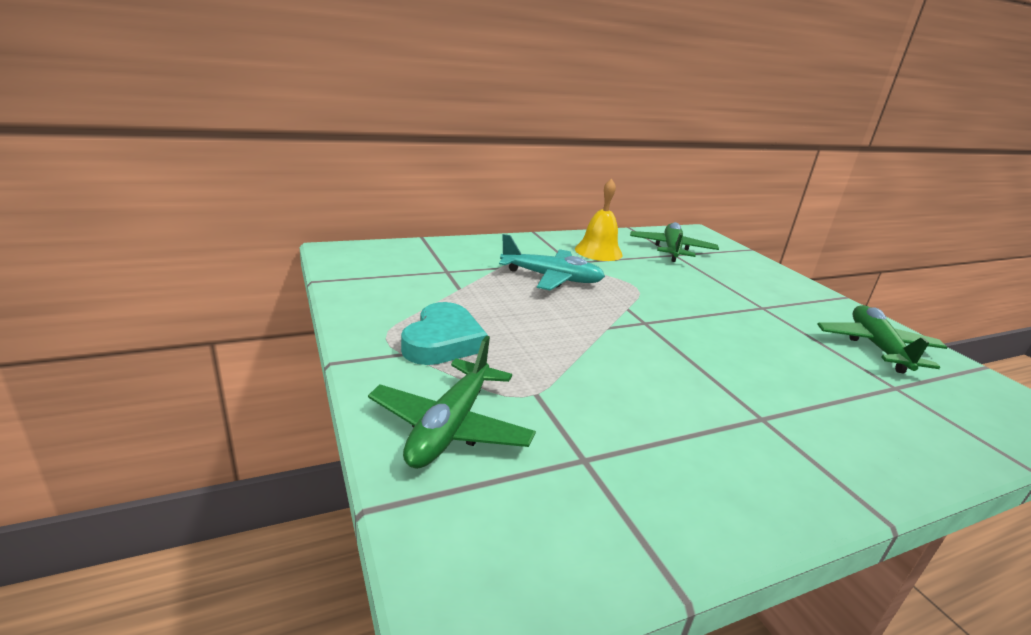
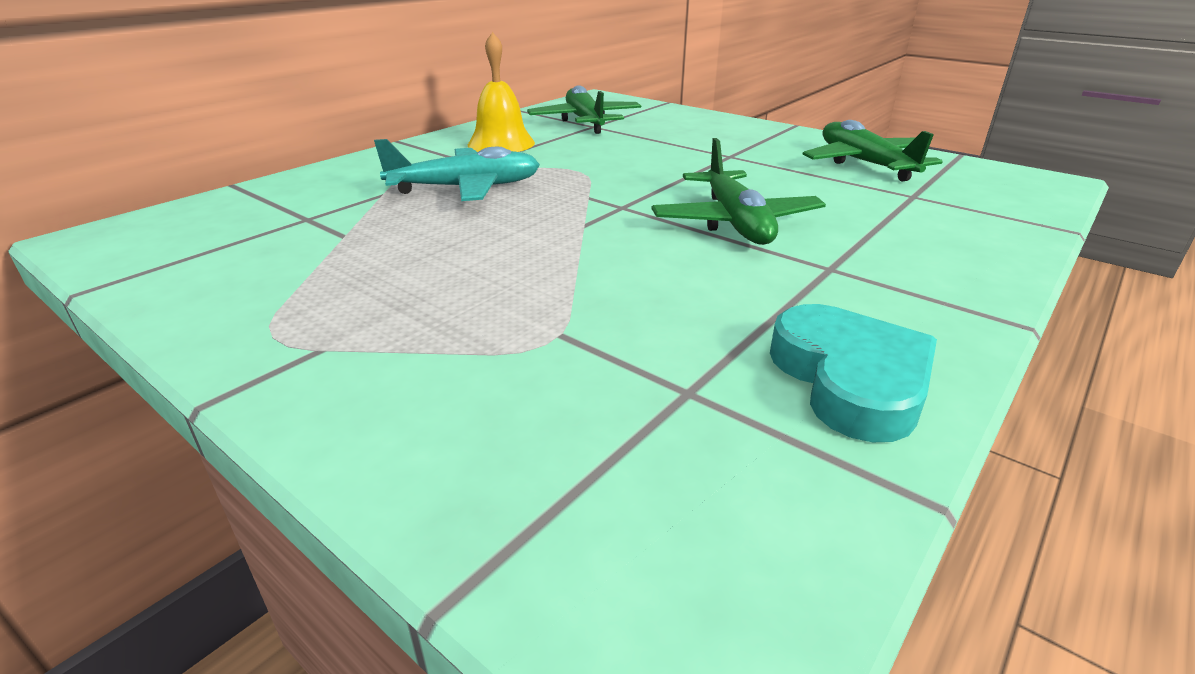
camera: 25 degrees left, 5 degrees up
green plane [368,336,536,469] -> green plane moved to [651,138,826,245]
turquoise heart [401,302,488,365] -> turquoise heart moved to [770,304,937,442]

